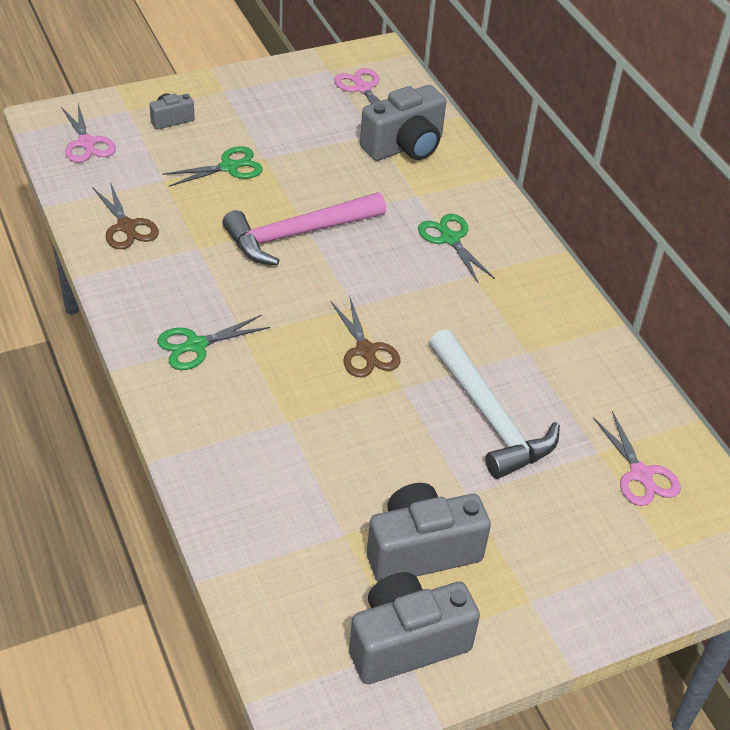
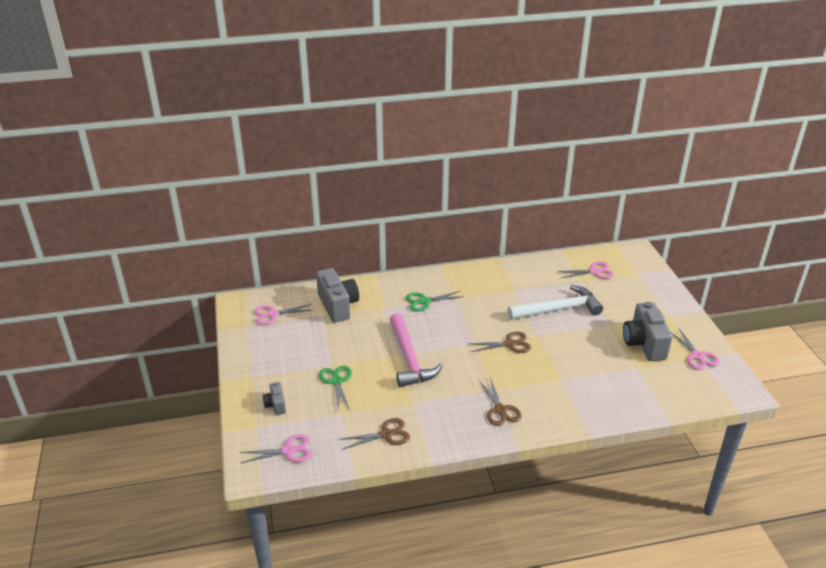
camera: 75 degrees left, 10 degrees down
green scissors [157,315,270,370] -> brown scissors [479,378,522,426]
grey camera [349,572,480,684] -> pink scissors [671,329,720,370]

